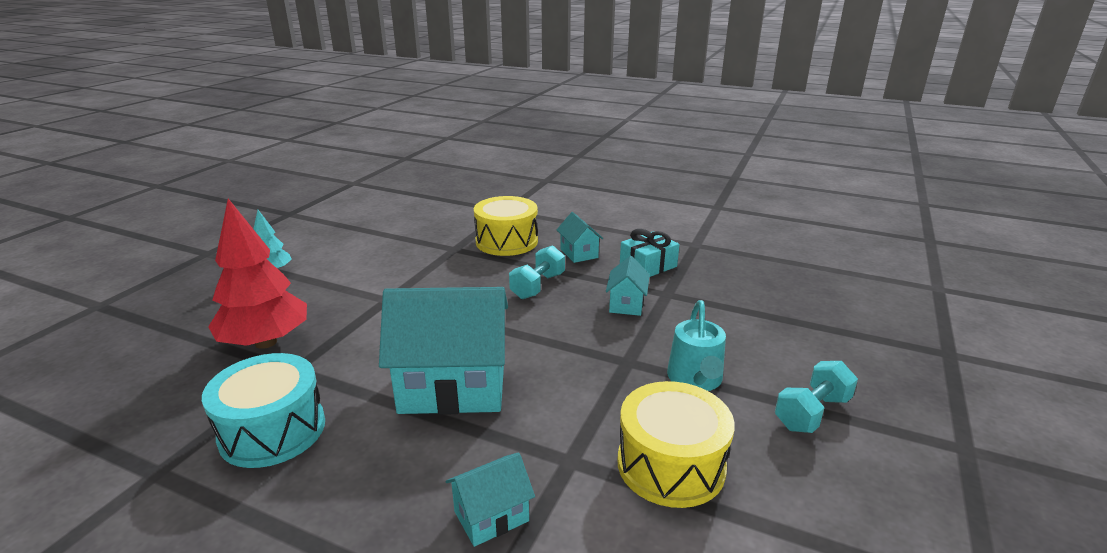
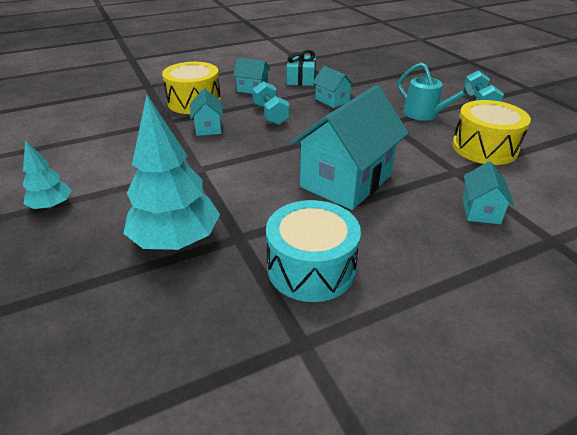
camera: 50 degrees left, 10 degrees up
red tree [208,199,307,349] -> turquoise tree [123,95,220,250]
none -> turquoise house [190,88,223,136]

